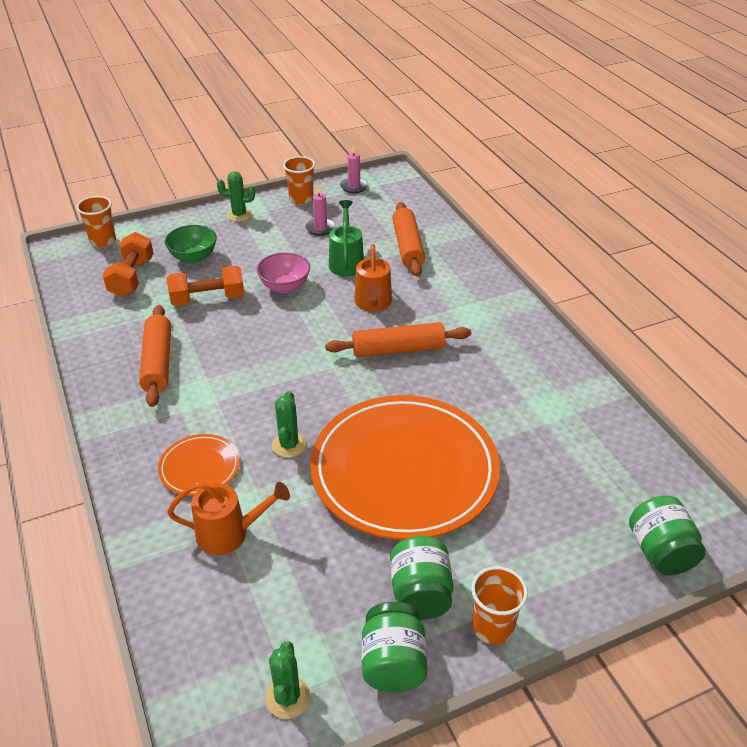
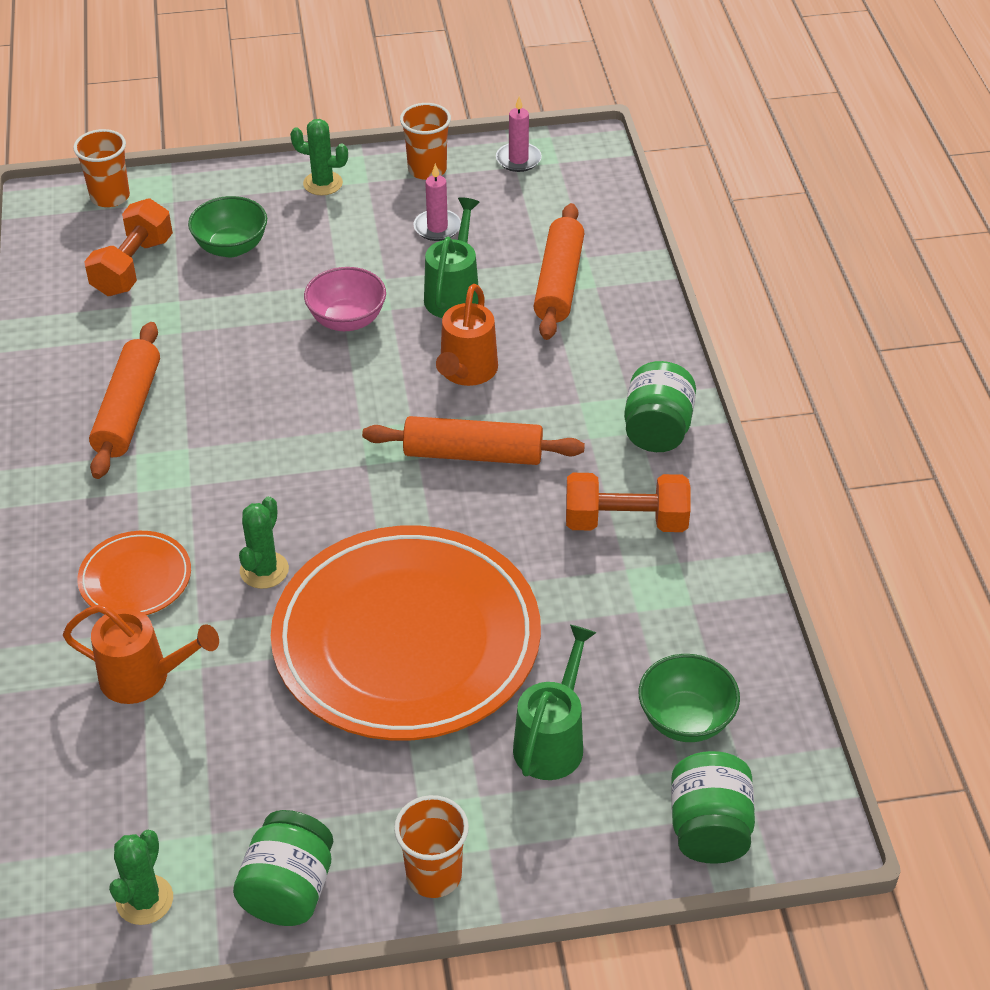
camera: 15 degrees right, 5 degrees up
orange dumbbell [167,265,244,306] -> orange dumbbell moved to [566,473,690,532]
green jar [390,536,453,620] -> green jar moved to [624,361,696,452]
none -> green watering can [513,625,596,780]
none -> green bowl [639,654,740,742]

